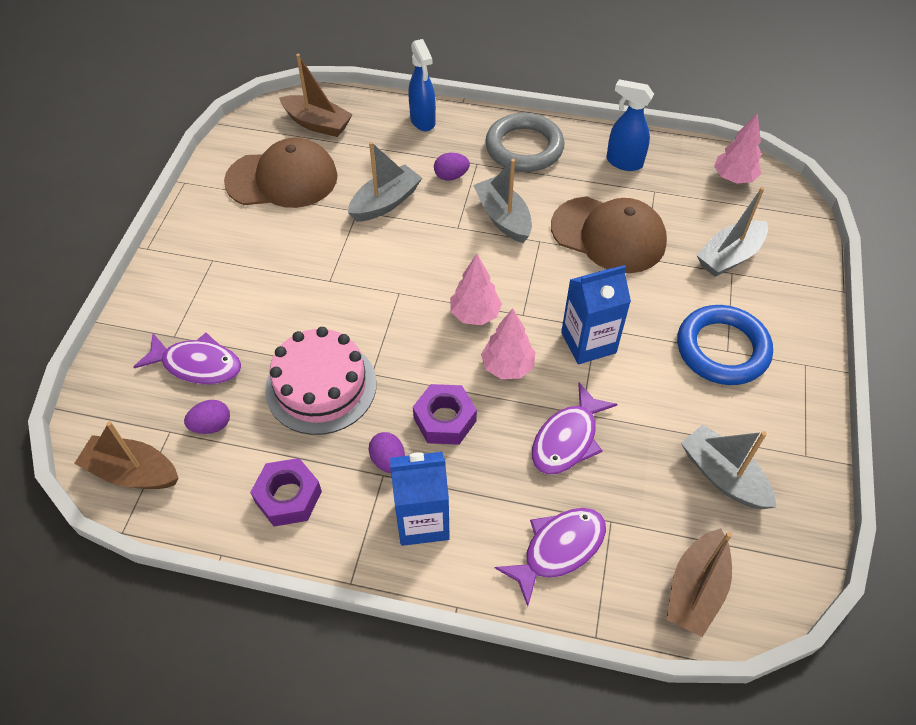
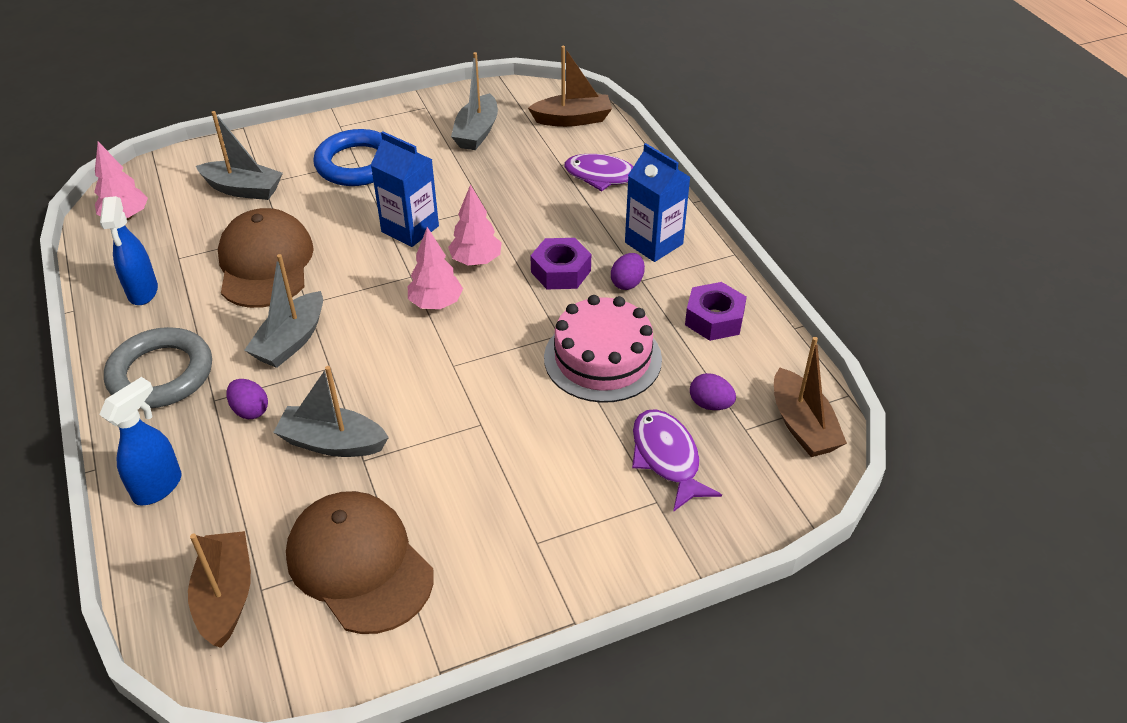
camera: 125 degrees left, 10 degrees down
purple fish [532,383,618,475] -> none

